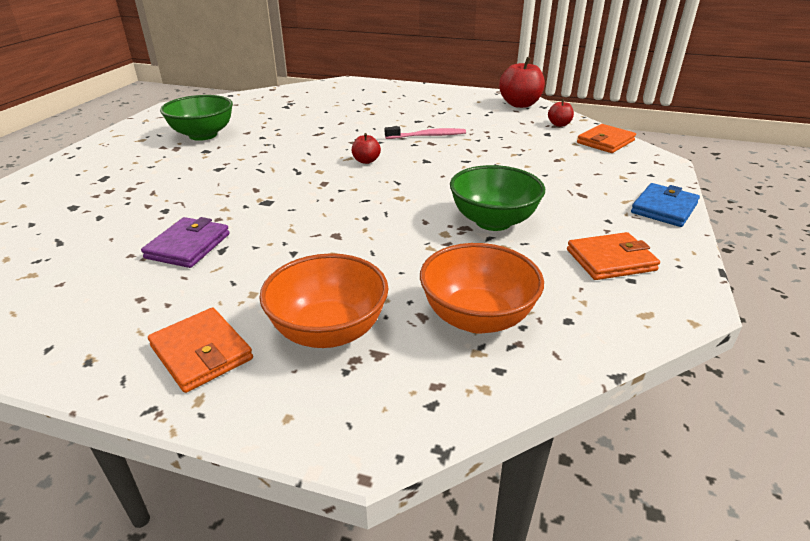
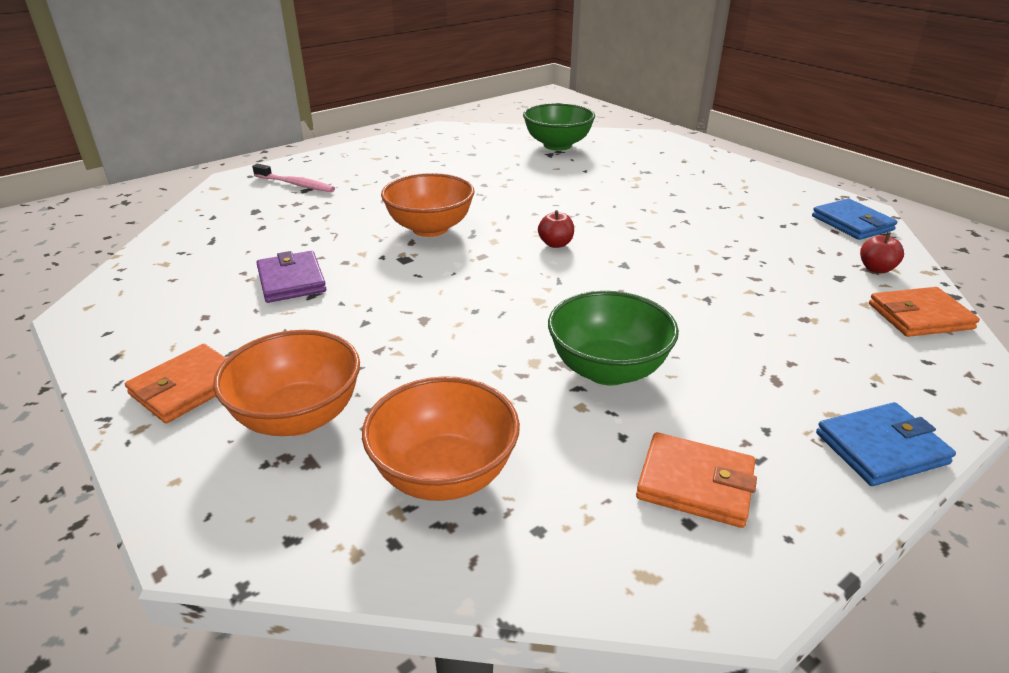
camera: 35 degrees right, 0 degrees up
purple wallet [141,217,229,268] -> purple wallet turned 75 degrees counterclockwise [256,251,326,303]
orange wallet [148,308,253,393] -> orange wallet turned 45 degrees clockwise [125,344,226,423]
green bowl [160,95,233,141] -> green bowl moved to [523,103,595,151]
pink toothbrush [385,126,466,139] -> pink toothbrush moved to [252,164,335,192]
red apple [499,57,545,108] -> blue wallet [812,199,898,240]
none -> orange bowl [381,173,475,237]

